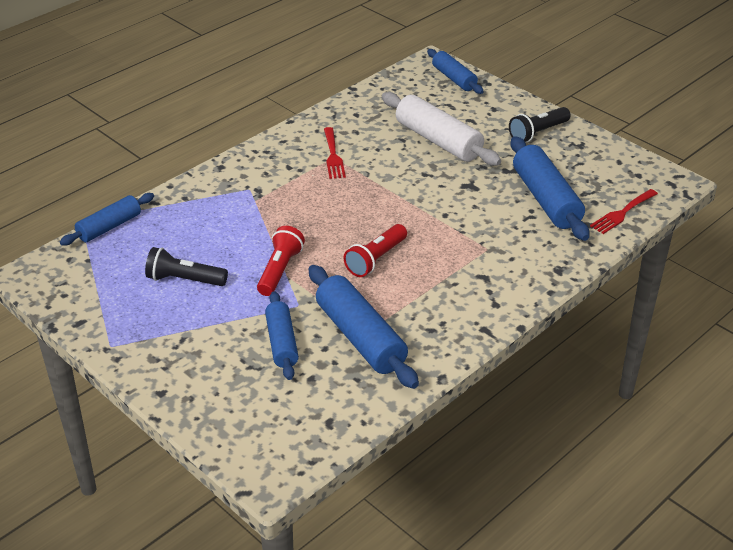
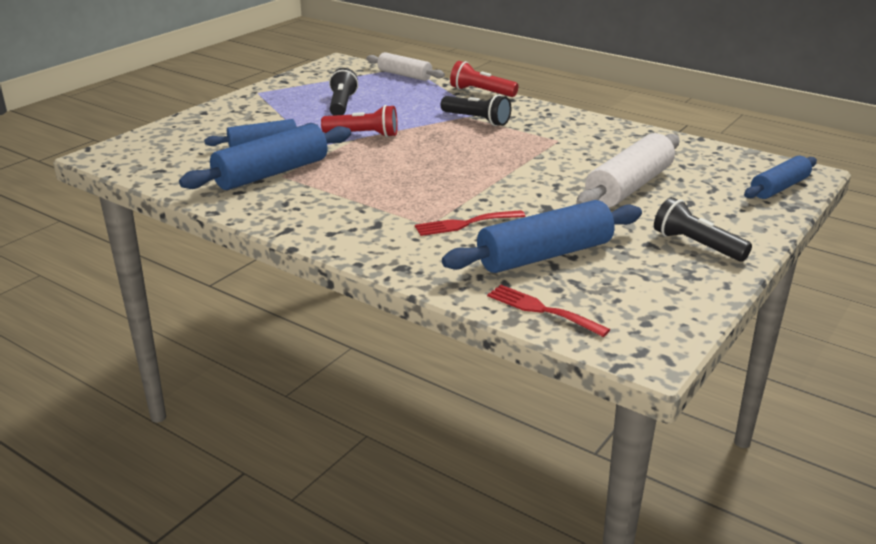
camera: 80 degrees right, 10 degrees down
blue rolling pin [60,193,154,246] -> white rolling pin [366,52,445,81]
red fork [324,127,346,179] -> red fork moved to [415,210,525,236]
red flashlight [344,224,407,277] -> red flashlight moved to [450,61,519,97]
none -> black flashlight [441,95,511,126]

